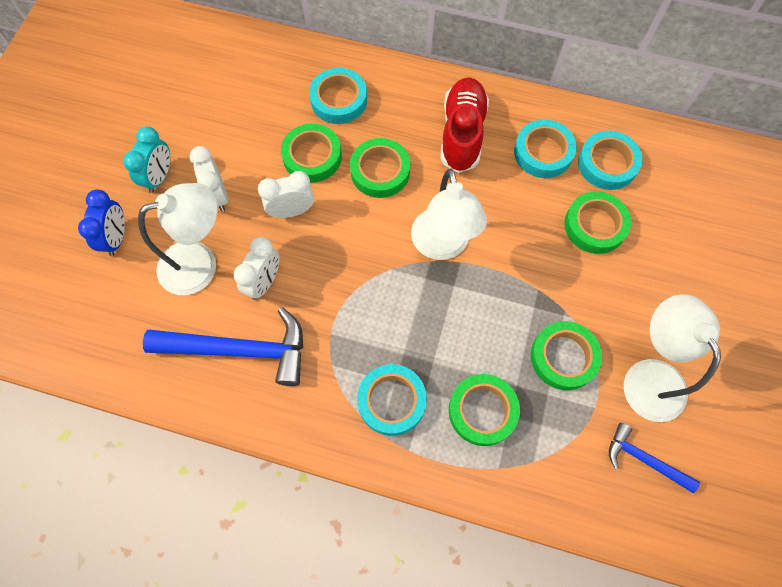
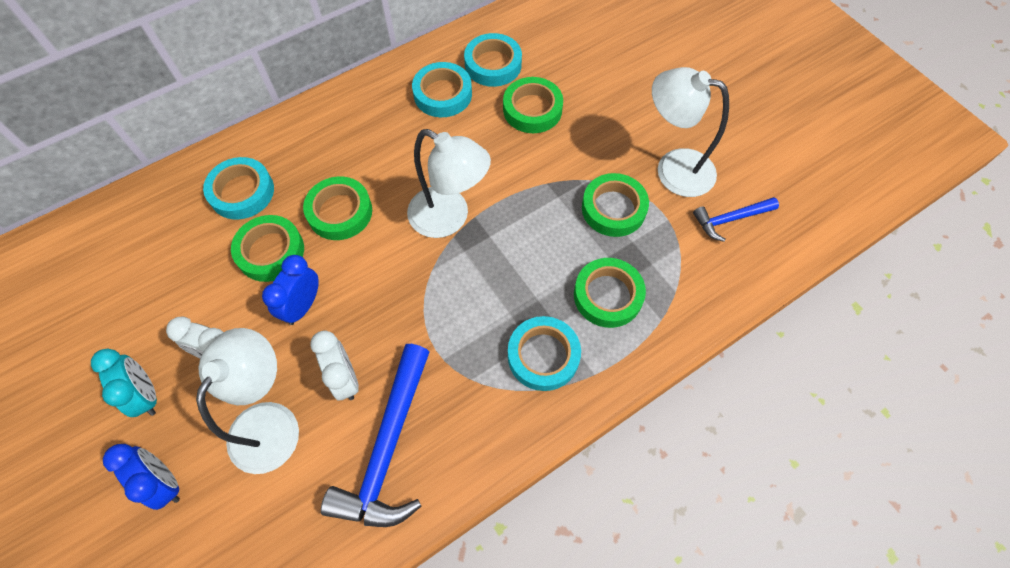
camera: 50 degrees left, 5 degrees down
blue hammer [143,307,303,386] -> blue hammer turned 150 degrees clockwise [321,344,429,527]
white clock [258,171,314,218] -> blue clock [262,255,319,325]
red shoe [440,77,489,173] -> none

